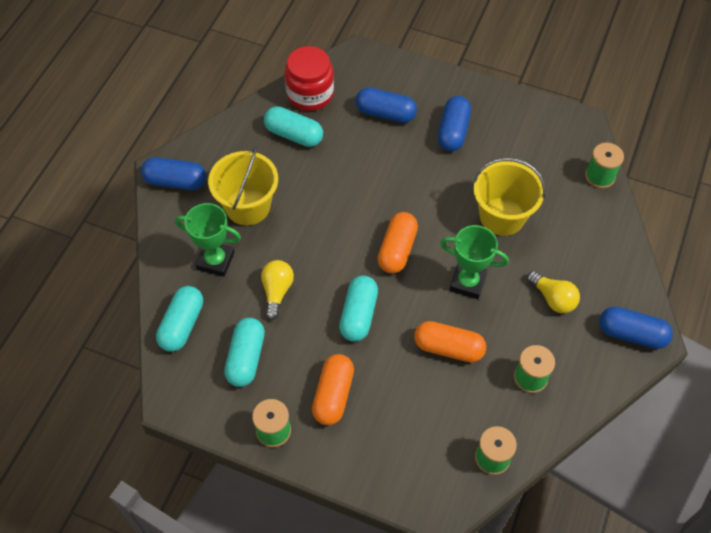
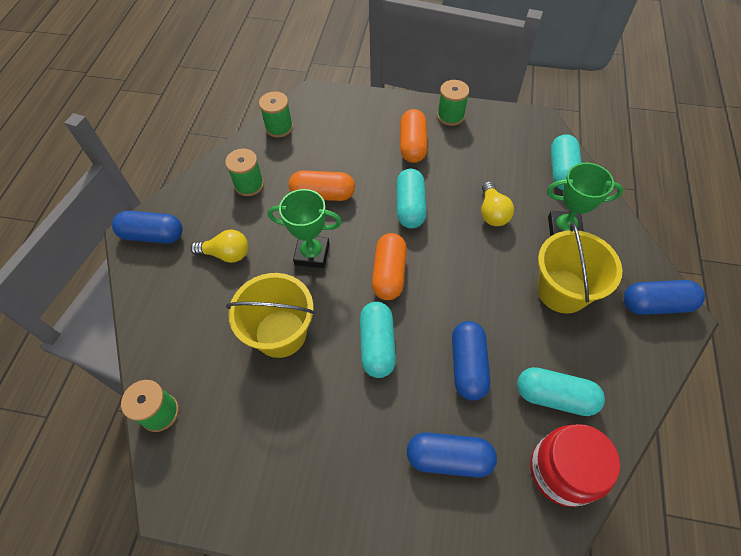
camera: 170 degrees right, 0 degrees up
turquoise capsule [224,318,265,387] -> turquoise capsule moved to [360,302,396,378]
blue capsule [438,96,471,151] -> blue capsule moved to [452,321,490,401]
yellow light bulb [527,271,580,313] -> yellow light bulb turned 150 degrees clockwise [190,230,248,263]

